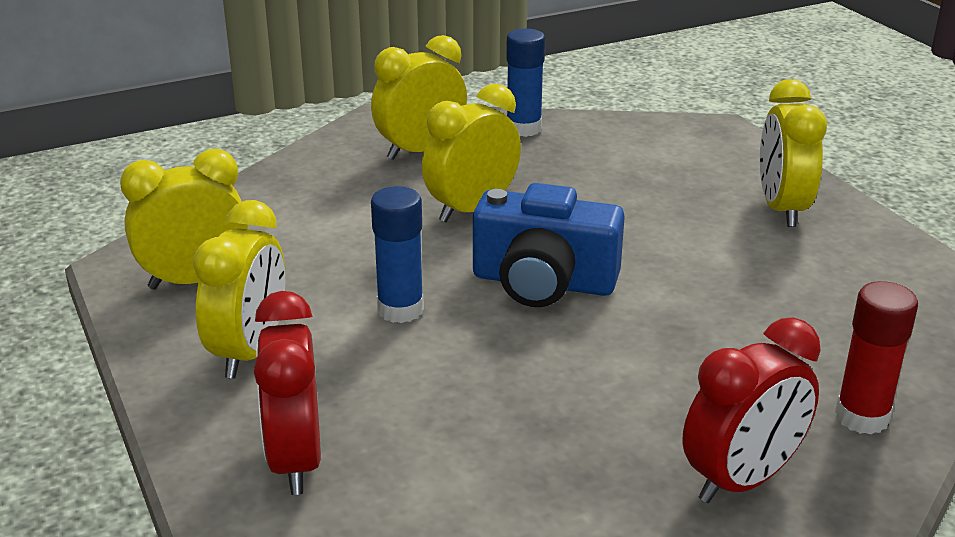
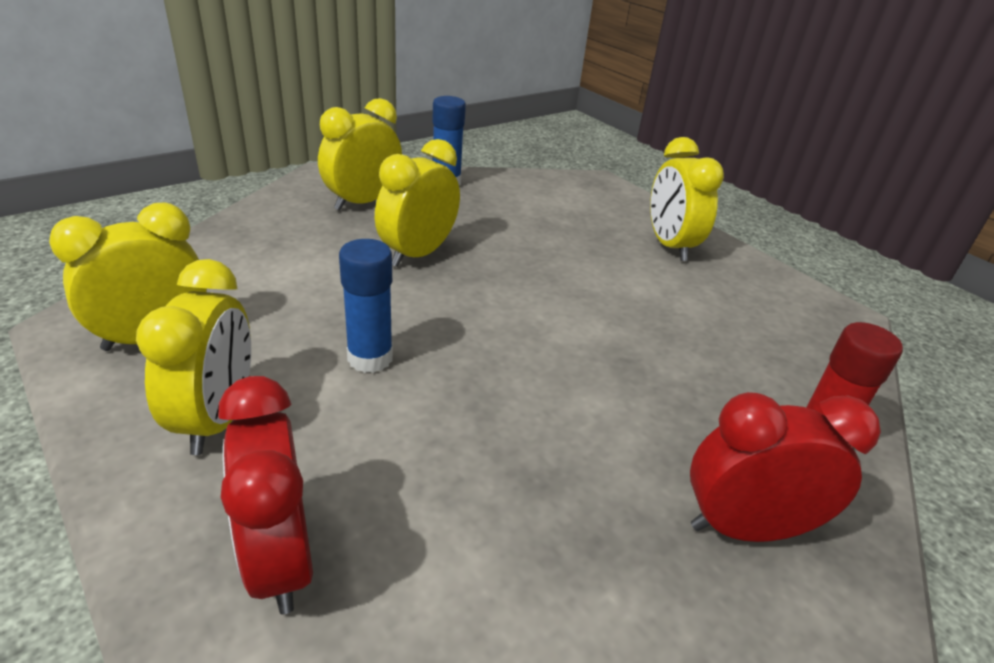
camera: 15 degrees left, 5 degrees up
blue camera [473,183,625,307] -> none
red clock [682,317,821,503] -> red clock turned 135 degrees counterclockwise [690,392,881,542]

